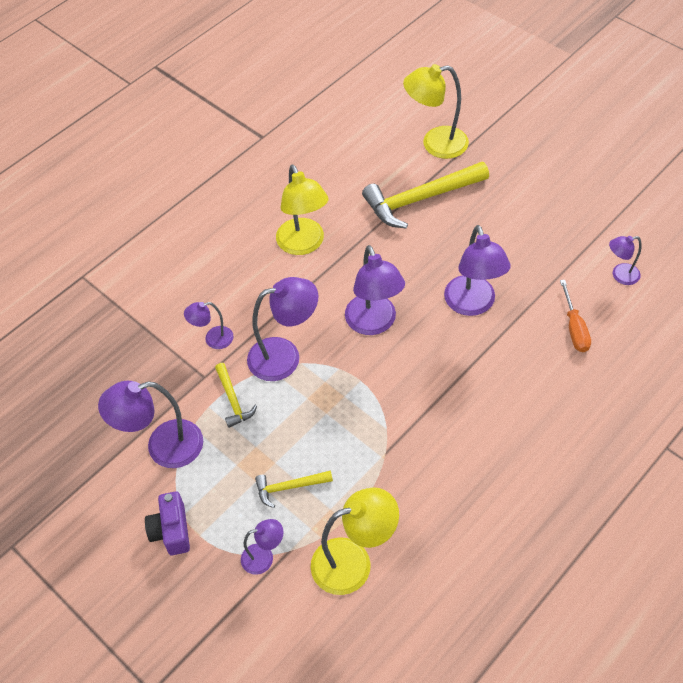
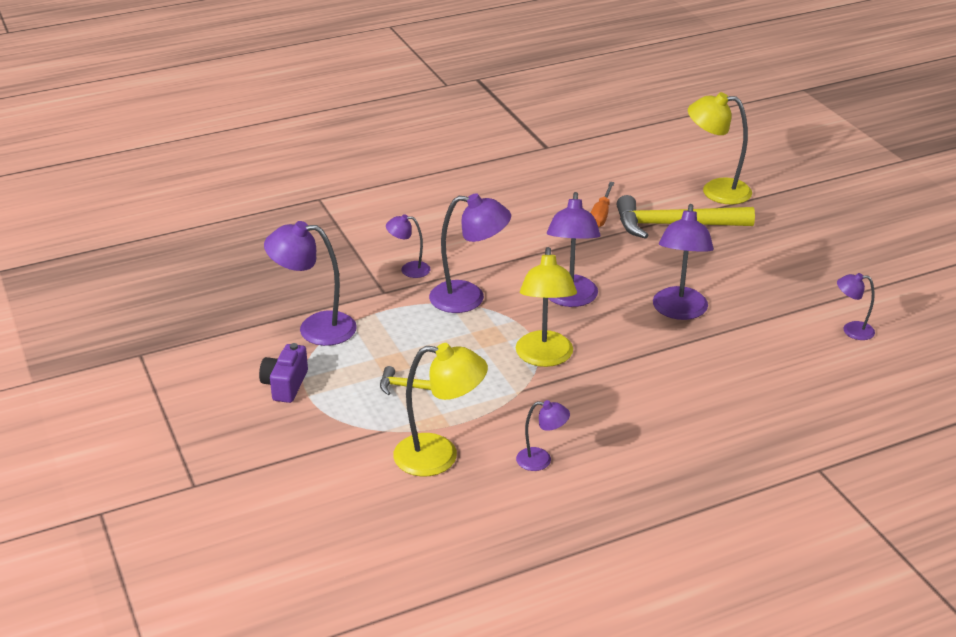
camera: 20 degrees right, 20 degrees down
yellow hammer [215,363,257,428] -> none
purple lamp [241,519,283,575] -> purple lamp moved to [516,400,570,471]
yellow lamp [276,165,328,255] -> yellow lamp moved to [516,247,577,367]
orange screwdriver [560,280,591,352] -> orange screwdriver moved to [591,182,614,227]

